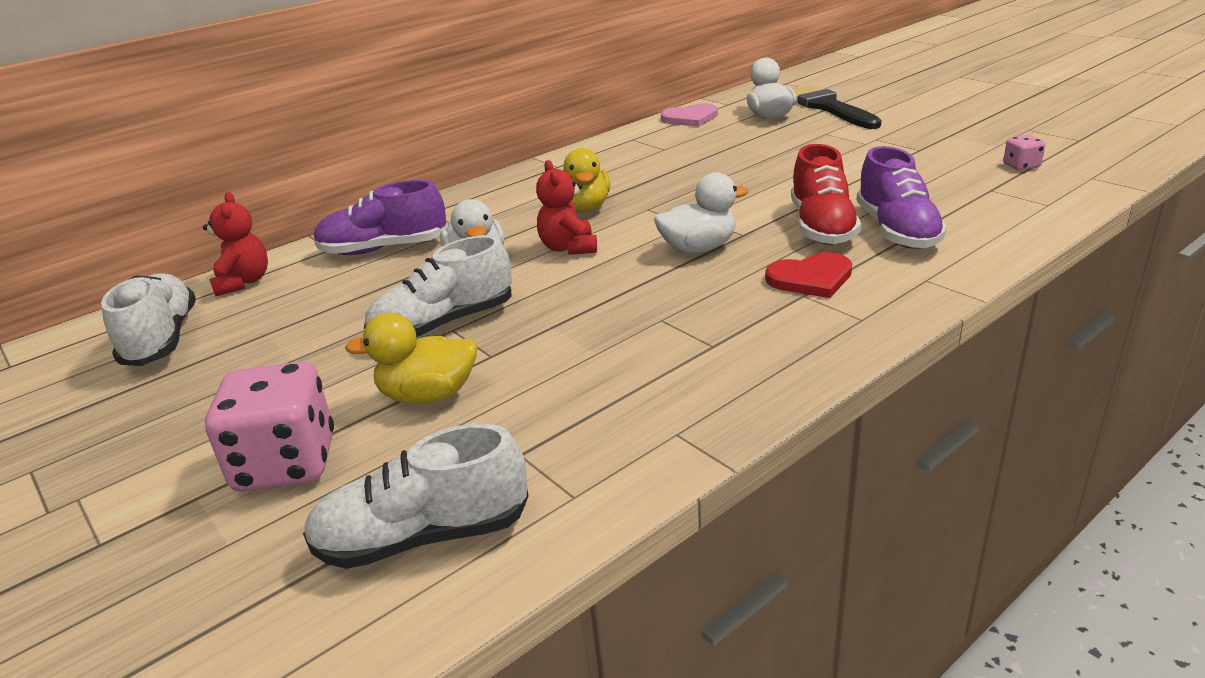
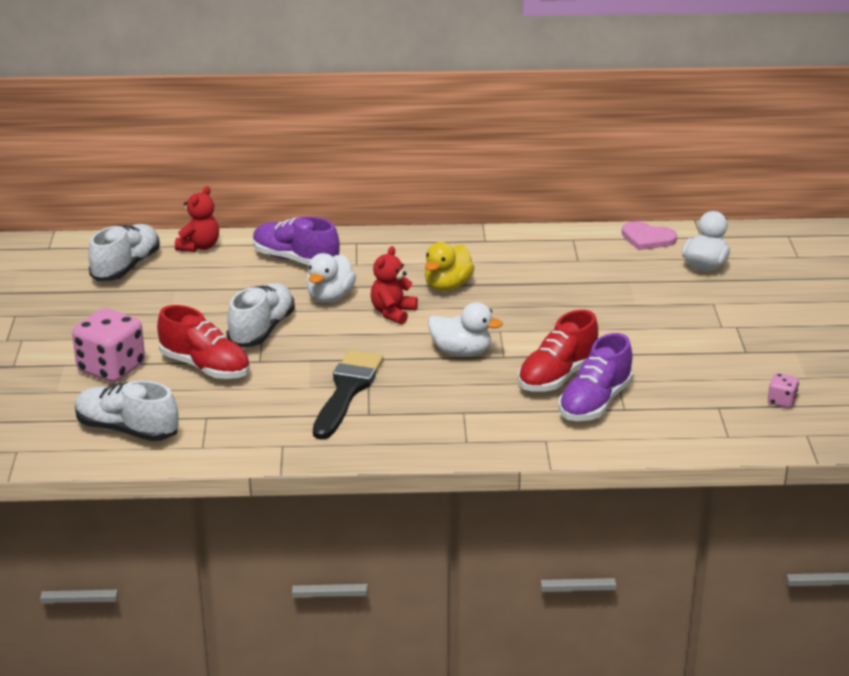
camera: 35 degrees right, 0 degrees up
yellow duck [345,313,477,404] -> red shoe [157,305,250,379]
white shoe [364,235,512,339] -> white shoe turned 105 degrees clockwise [227,283,295,347]
red heart [765,252,852,298] -> none
black brush [792,85,882,129] -> black brush moved to [313,350,384,440]

